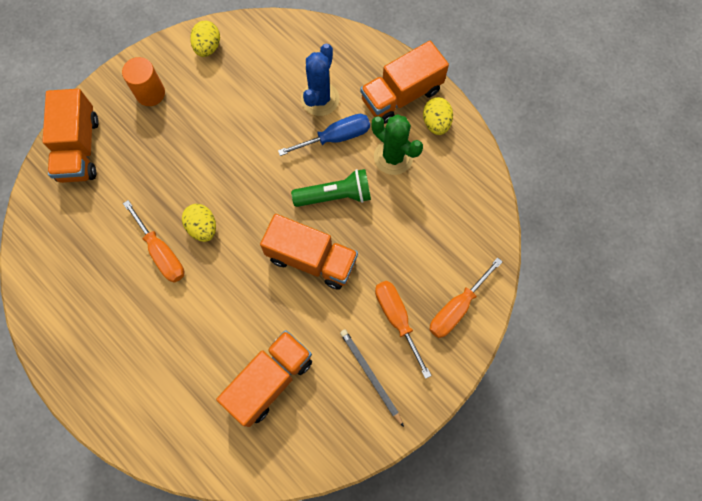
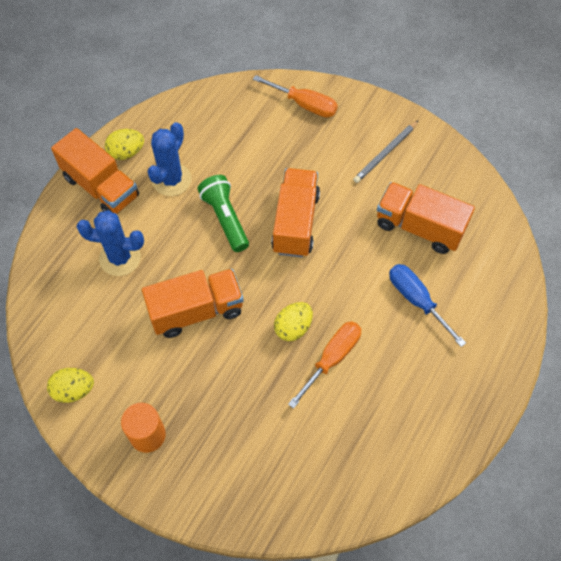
camera: 105 degrees left, 10 degrees down
orange truck [42,89,99,183] -> orange truck moved to [142,269,244,338]
blue screwdriver [278,114,370,156] -> blue screwdriver moved to [389,264,466,347]
green cactus [371,114,423,175] -> blue cactus [148,122,192,196]
orange screwdriver [375,281,432,379] -> none

